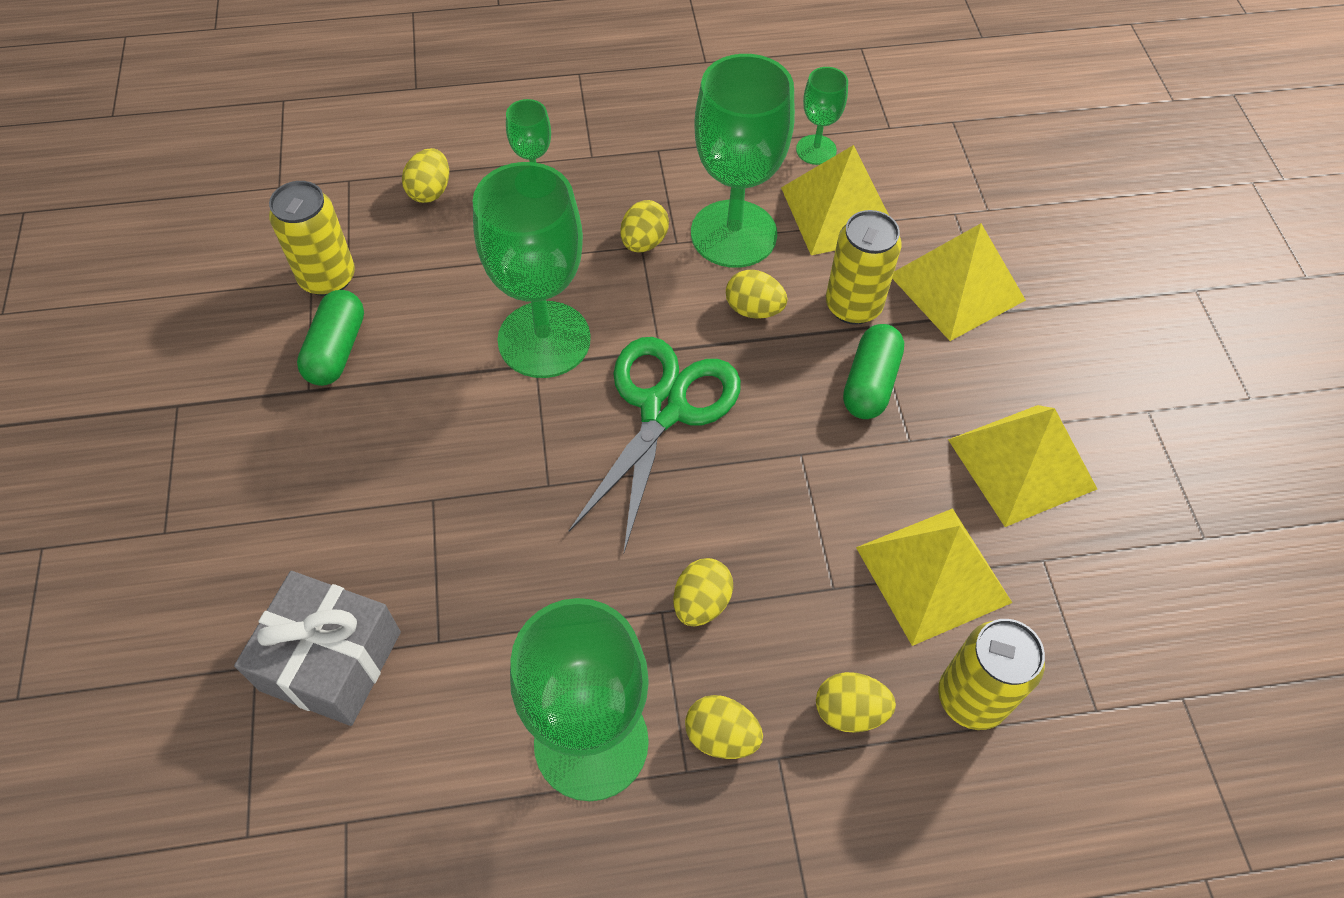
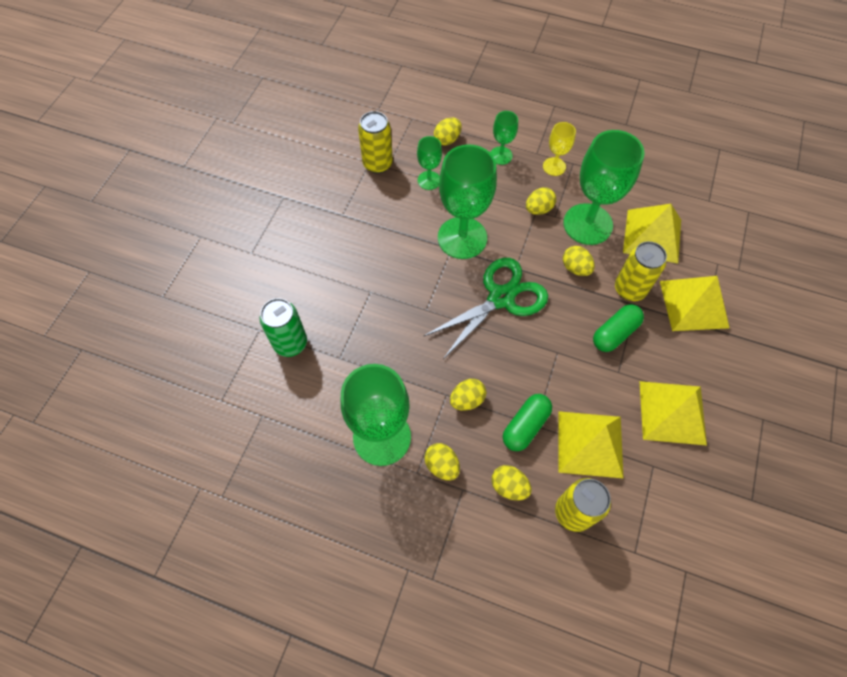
camera: 30 degrees right, 5 degrees up
grey gift [234,571,401,726] -> green can [260,298,307,357]
green capsule [297,290,364,386] -> green capsule moved to [503,394,552,451]
green goblet [796,67,848,165] -> green goblet moved to [417,136,442,190]
none -> yellow goblet [543,122,576,176]

